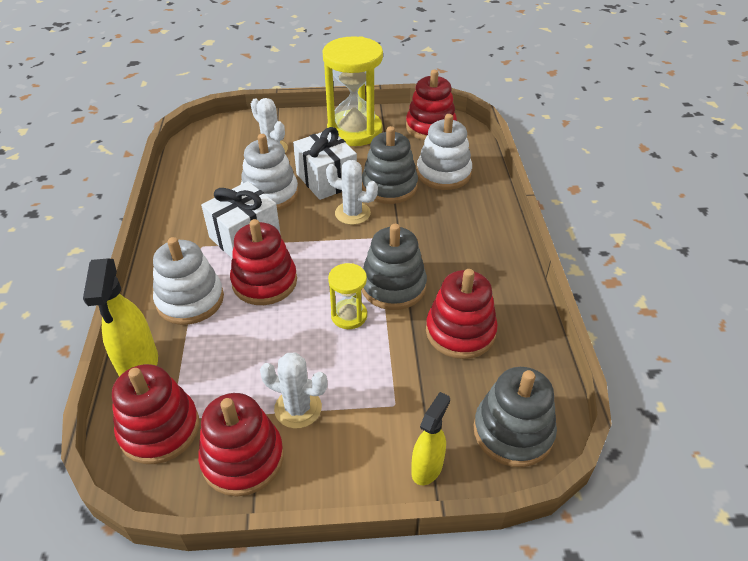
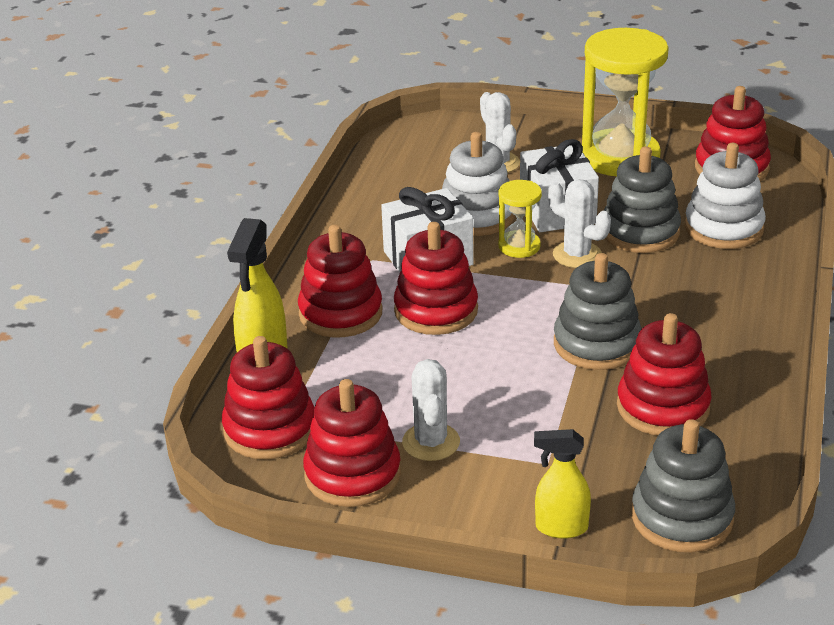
camera: 20 degrees right, 10 degrees down
white stacking toy [153,237,224,325] -> red stacking toy [298,225,382,337]
white cactus [260,352,328,428] -> white cactus turned 45 degrees clockwise [402,359,460,461]
yellow hourglass [328,263,367,329] -> yellow hourglass moved to [498,180,542,258]
yellow spray bottle [411,392,450,485] -> yellow spray bottle turned 135 degrees counterclockwise [534,429,591,538]

